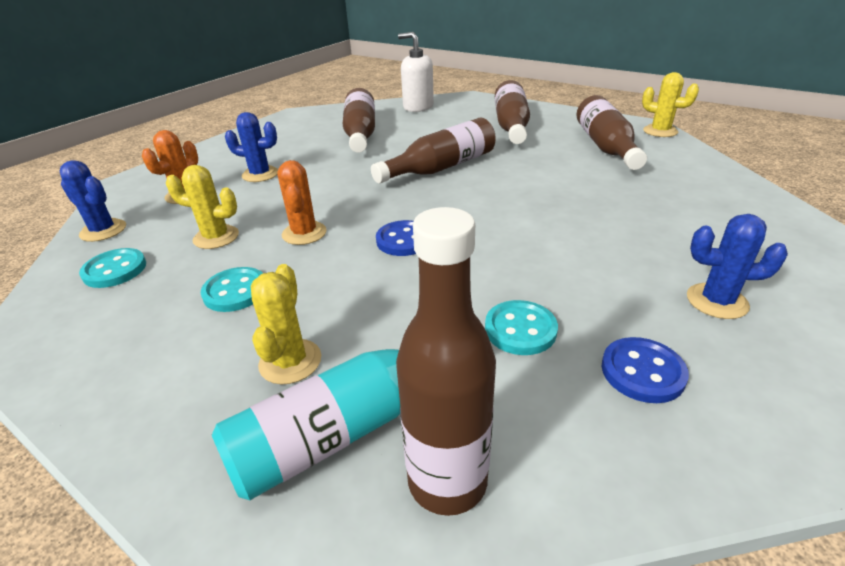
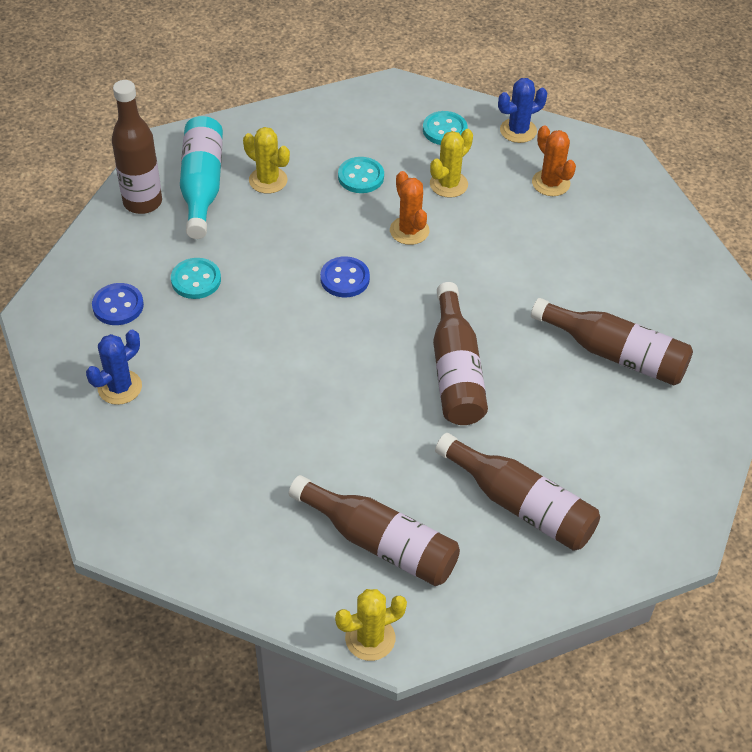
camera: 120 degrees right, 15 degrees up
blue cactus [225,112,278,182] -> none
orange cactus [277,160,327,245] -> orange cactus turned 45 degrees clockwise [390,171,429,245]
white soap dispenser [398,32,434,112] -> none

